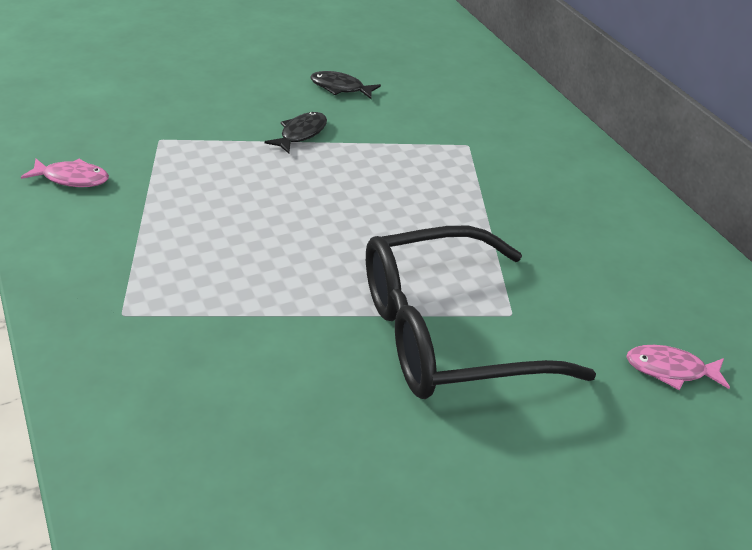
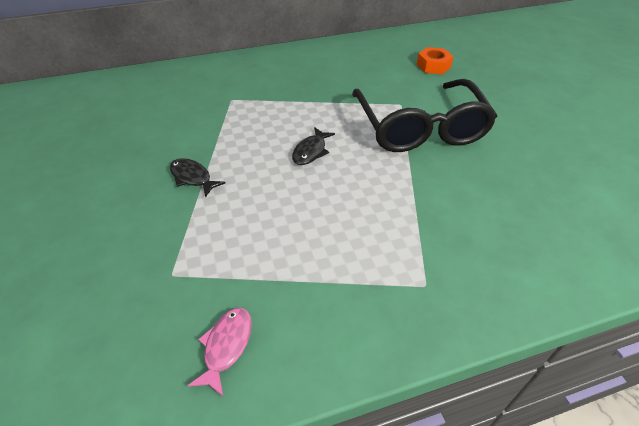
camera: 80 degrees left, 5 degrees up
black fish [310,71,381,100] -> black fish moved to [292,127,335,165]
pink fish [626,345,730,390] -> orange nut [417,47,454,74]

